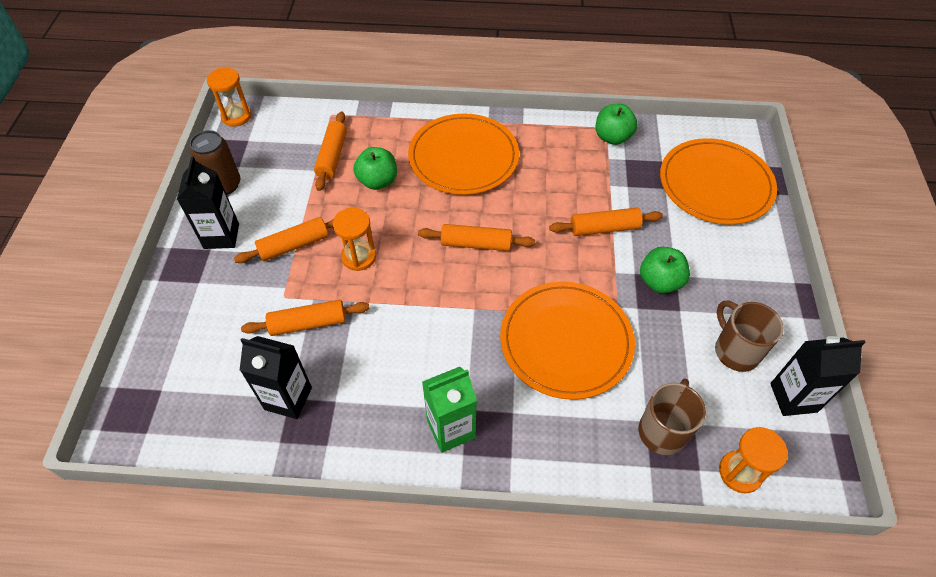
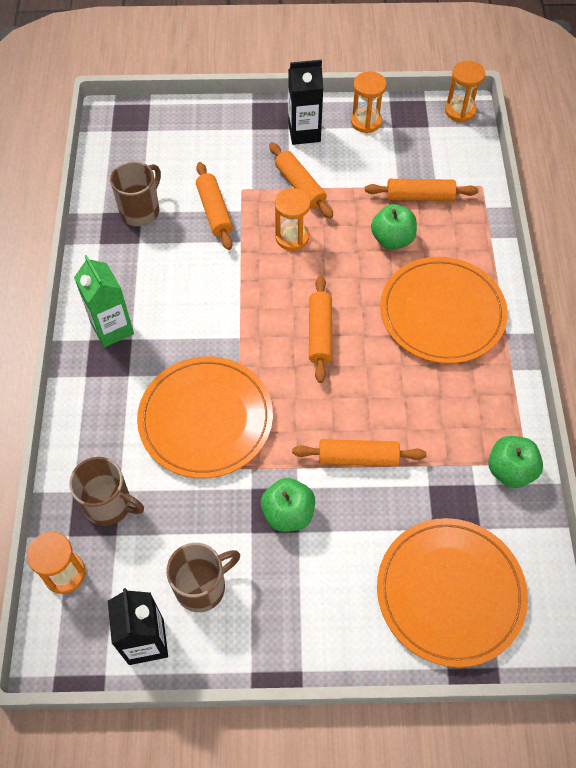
camera: 85 degrees right, 5 degrees up
brown can [190,130,241,195] -> orange hourglass [351,71,387,133]
black carton [240,336,312,419] -> brown mug [110,161,161,226]
orange rolling pin [549,208,663,236] -> orange rolling pin turned 75 degrees counterclockwise [292,439,426,466]

